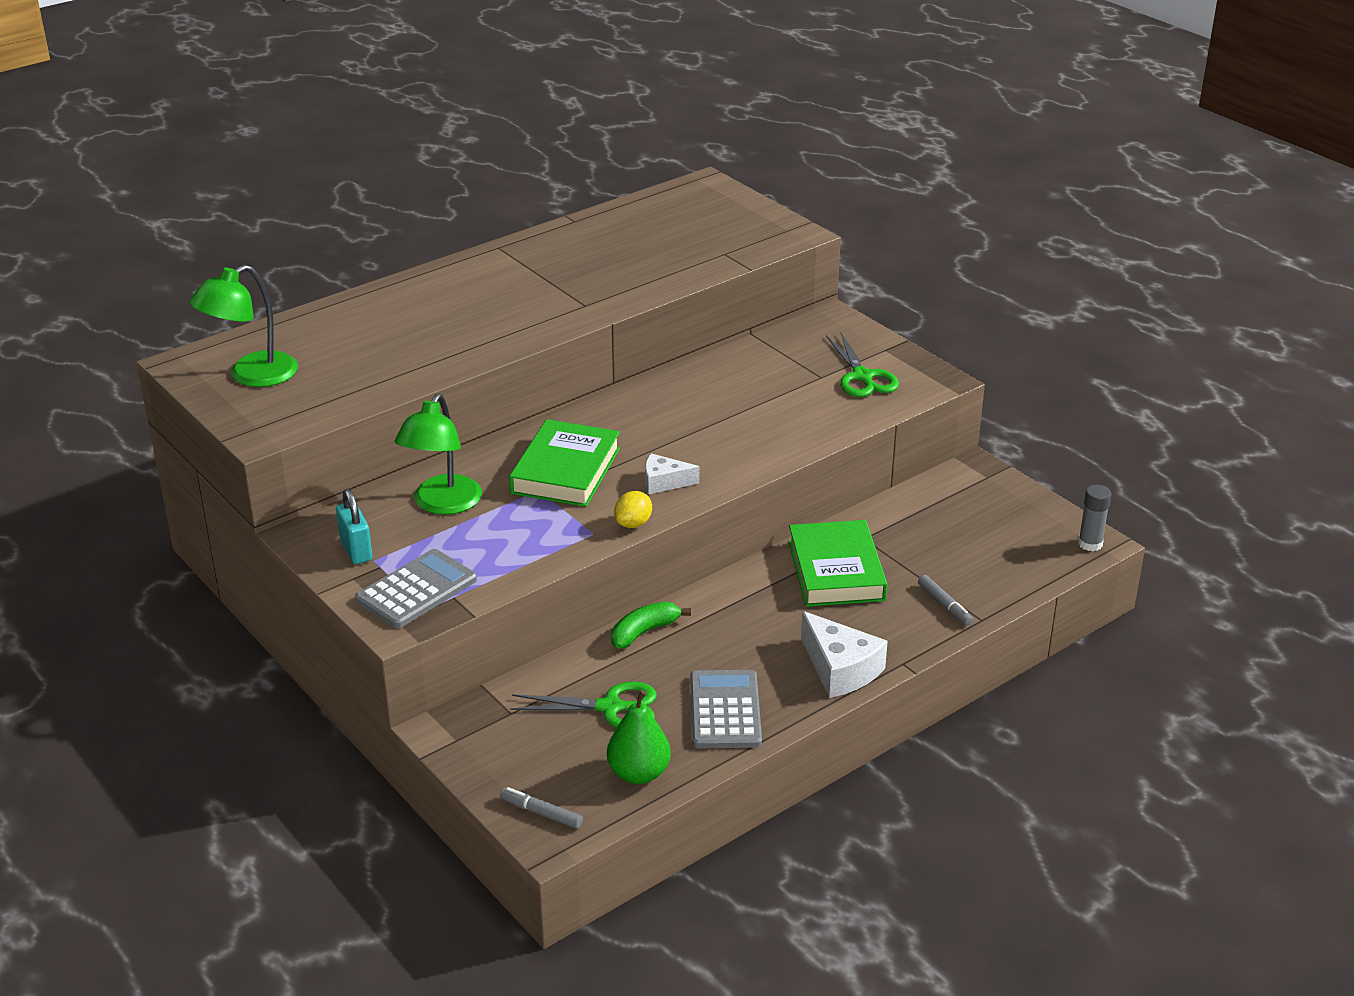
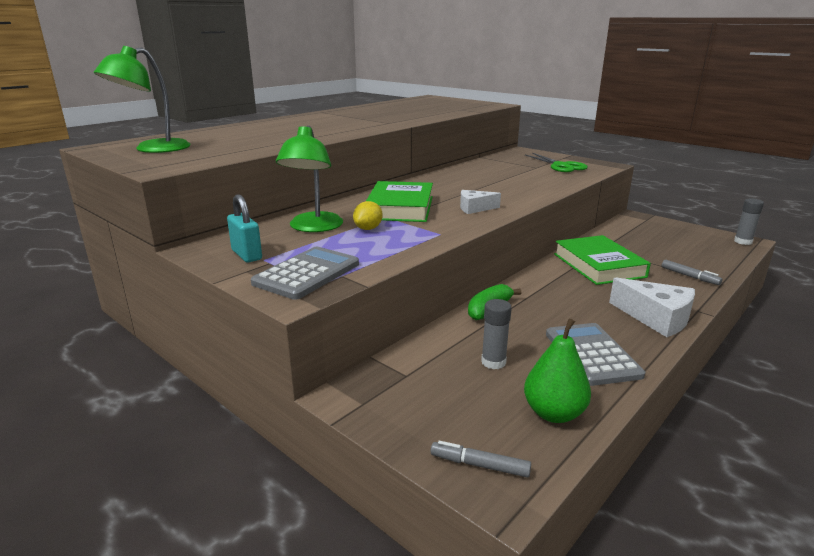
camera: 10 degrees left, 10 degrees down
green scissors [510,682,657,727] -> grey glue stick [481,299,512,369]
yellow lemon [614,491,652,528] -> yellow lemon moved to [353,201,383,230]

